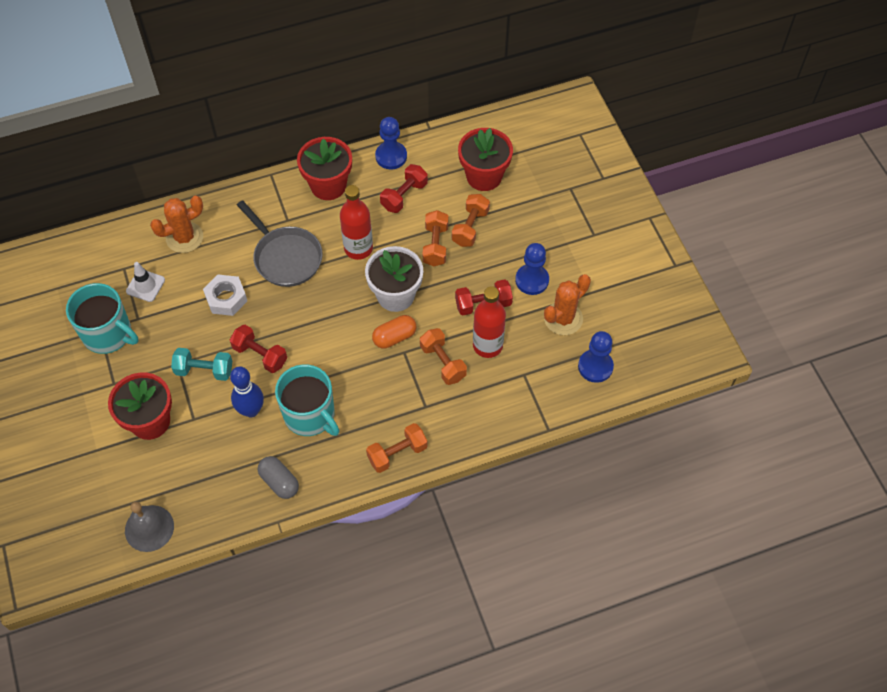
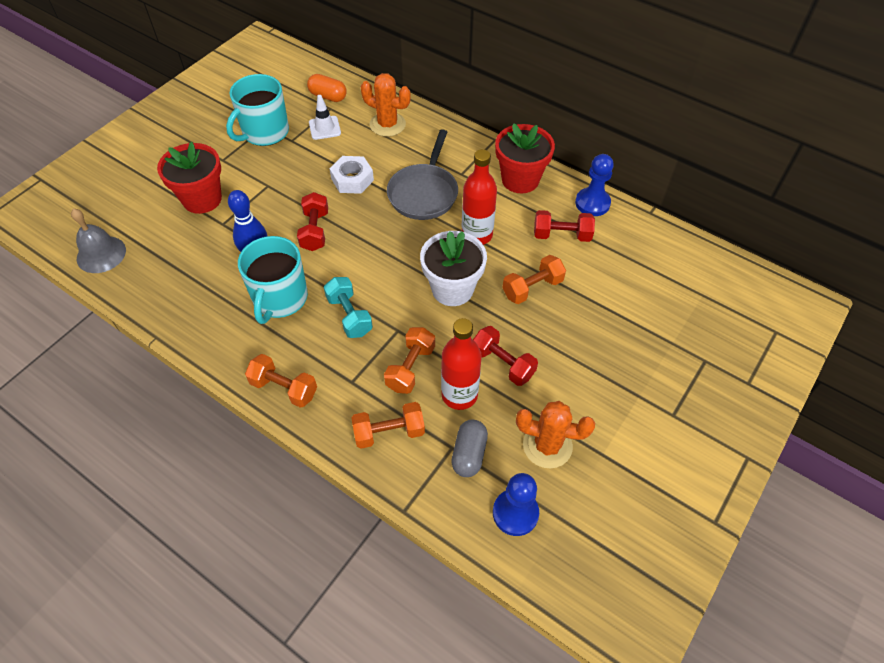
camera: 55 degrees right, 5 degrees down
turquoise mug [66,283,138,354] -> turquoise mug turned 45 degrees clockwise [226,74,289,146]
turquoise dumbbell [171,348,232,381] -> turquoise dumbbell moved to [324,277,373,338]
grey capsule [258,456,299,499] -> grey capsule moved to [451,420,488,477]
orange capsule [372,315,416,349] -> orange capsule moved to [307,74,347,102]
orange dumbbell [452,194,490,247] -> orange dumbbell moved to [351,402,425,449]
red flower pot [458,128,513,191] -> none
blue pawn [515,243,549,295] -> none

